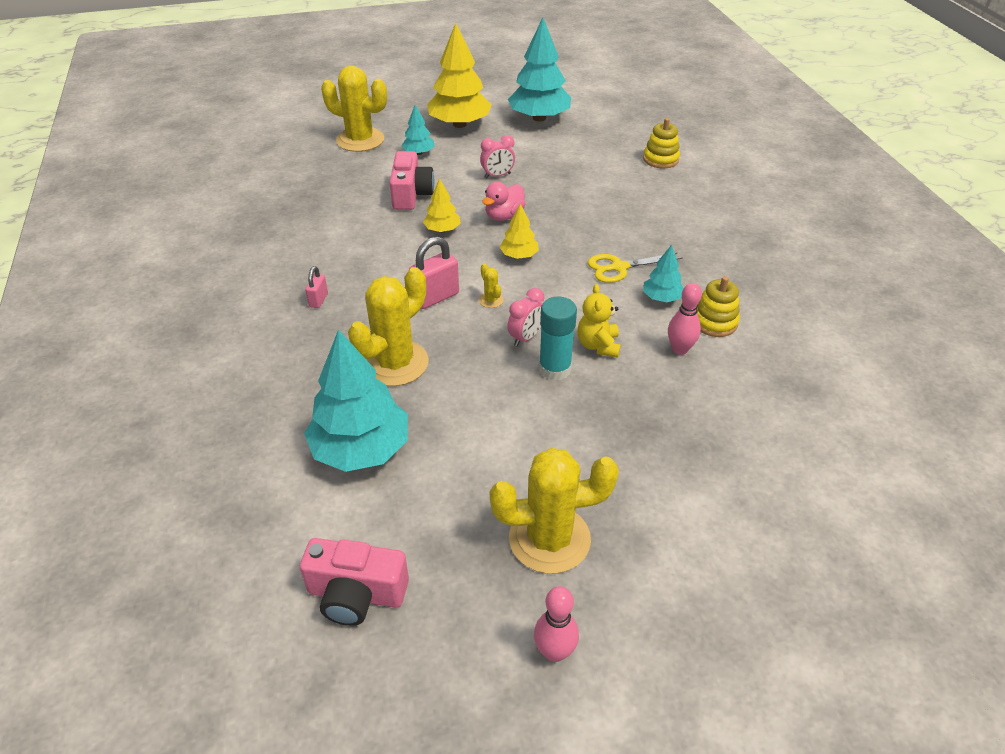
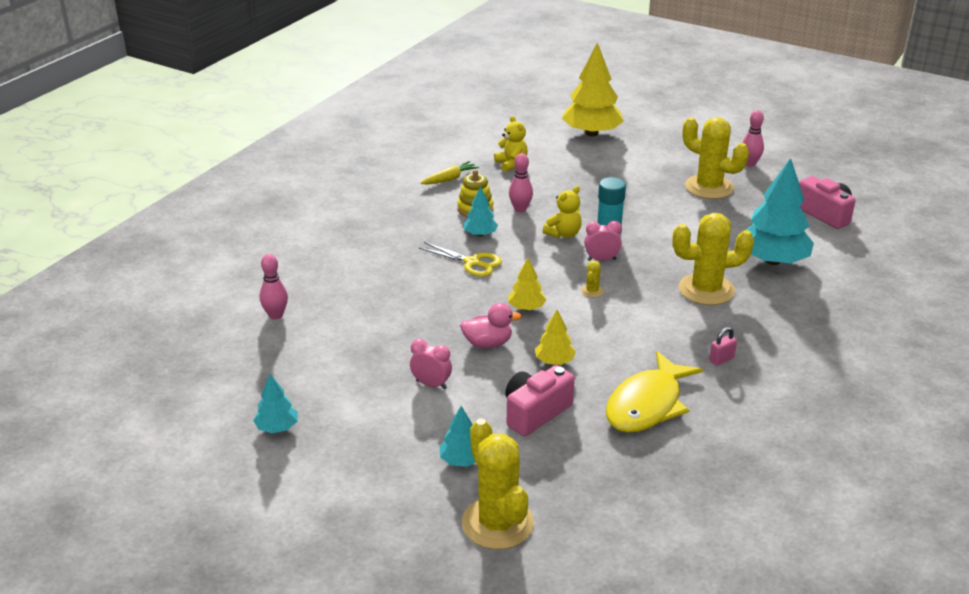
camera: 135 degrees left, 10 degrees down
pink padlock [409,237,459,309] -> none
yellow tree [427,23,492,128] -> yellow tree moved to [562,42,624,136]
turquoise tree [508,18,571,122] -> turquoise tree [253,374,298,433], size x0.49
yellow stacking toy [643,118,680,168] -> pink bowling pin [260,254,288,320]
none -> yellow carrot [420,161,479,184]
none -> yellow teddy bear [494,116,528,172]
none -> yellow fish [606,351,703,433]

